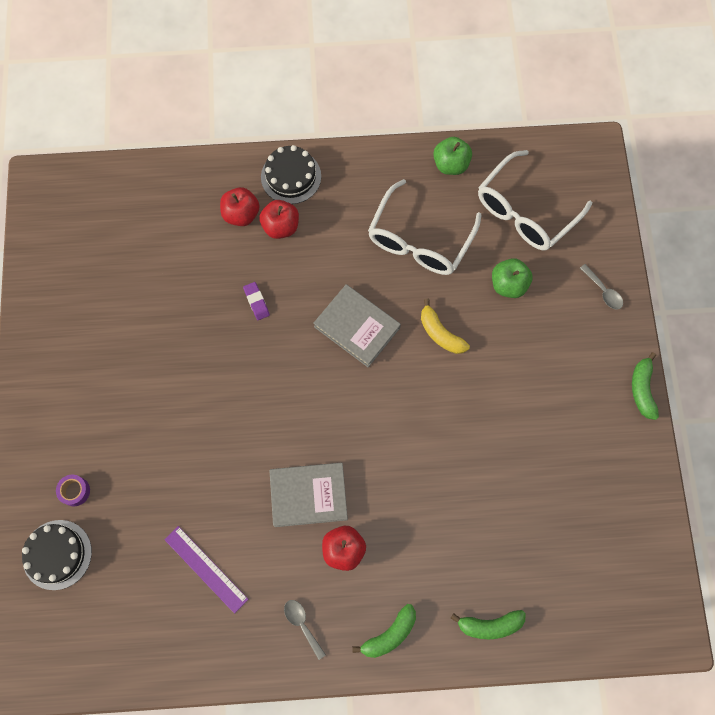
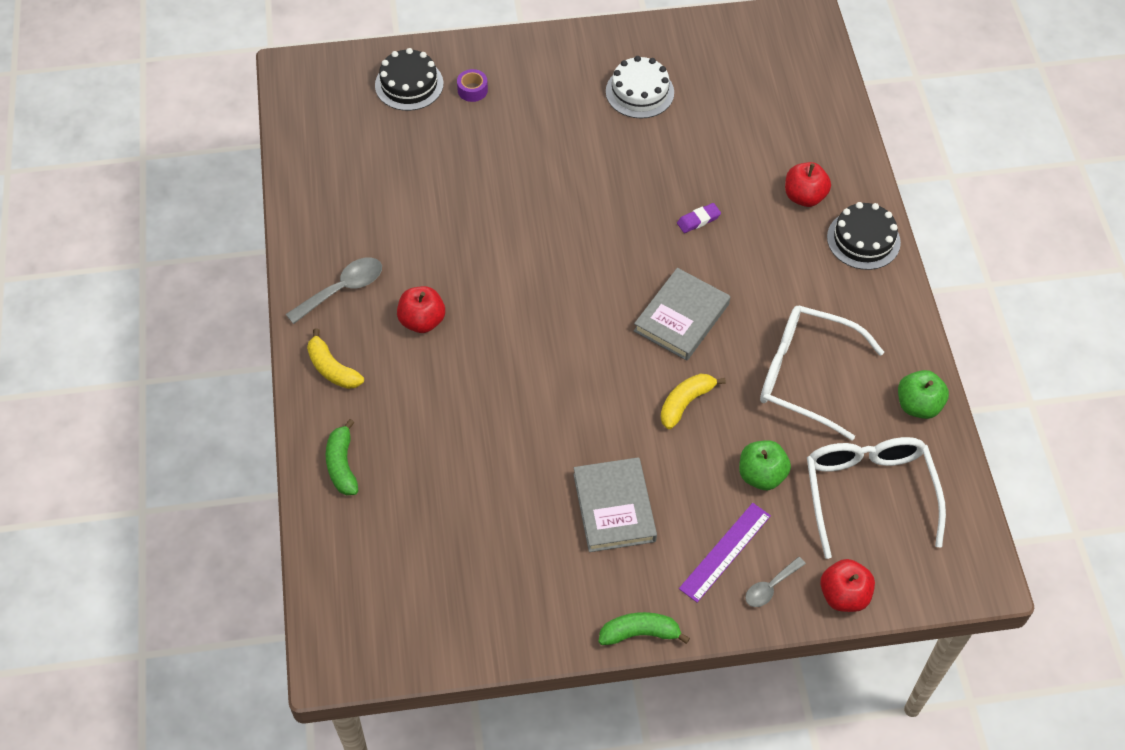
camera: 85 degrees right, 15 degrees down
purple ruler [164,526,249,614] -> purple ruler moved to [679,503,771,602]
red apple [259,200,299,239] -> red apple moved to [820,559,875,612]
grey book [269,463,348,527] -> grey book moved to [573,457,657,552]
grey spoon [284,600,326,660] -> grey spoon [286,257,382,324], size x1.59
green banana [352,604,416,658] -> yellow banana [307,328,364,389]
white glasses [478,150,592,250] -> white glasses turned 45 degrees clockwise [807,437,946,559]
none -> white cake [606,56,674,118]

